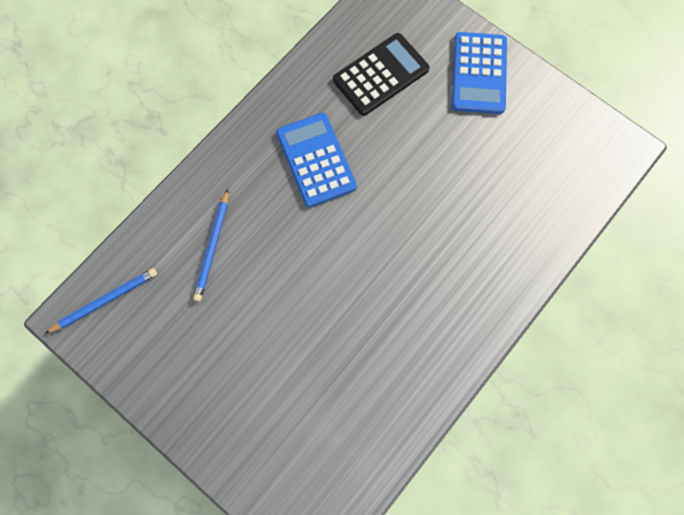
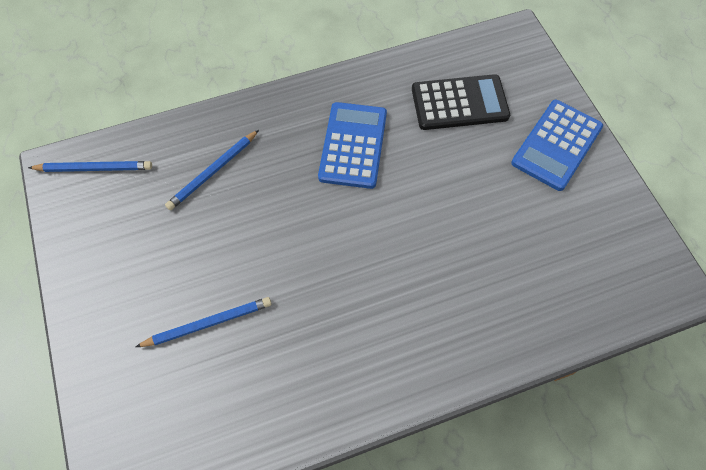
camera: 30 degrees right, 10 degrees down
none -> blue pencil [135,297,272,347]

